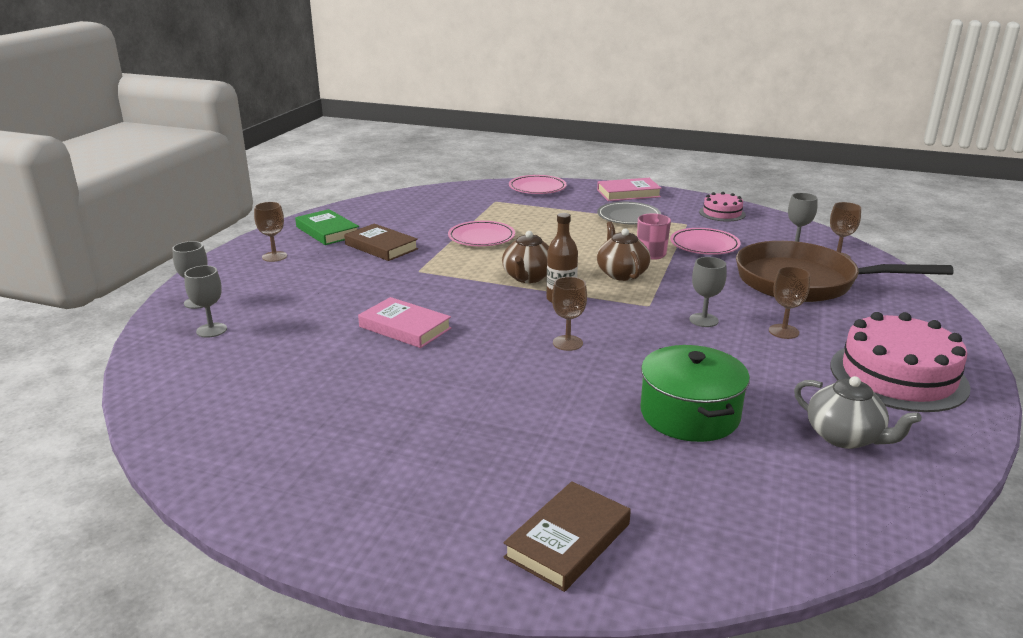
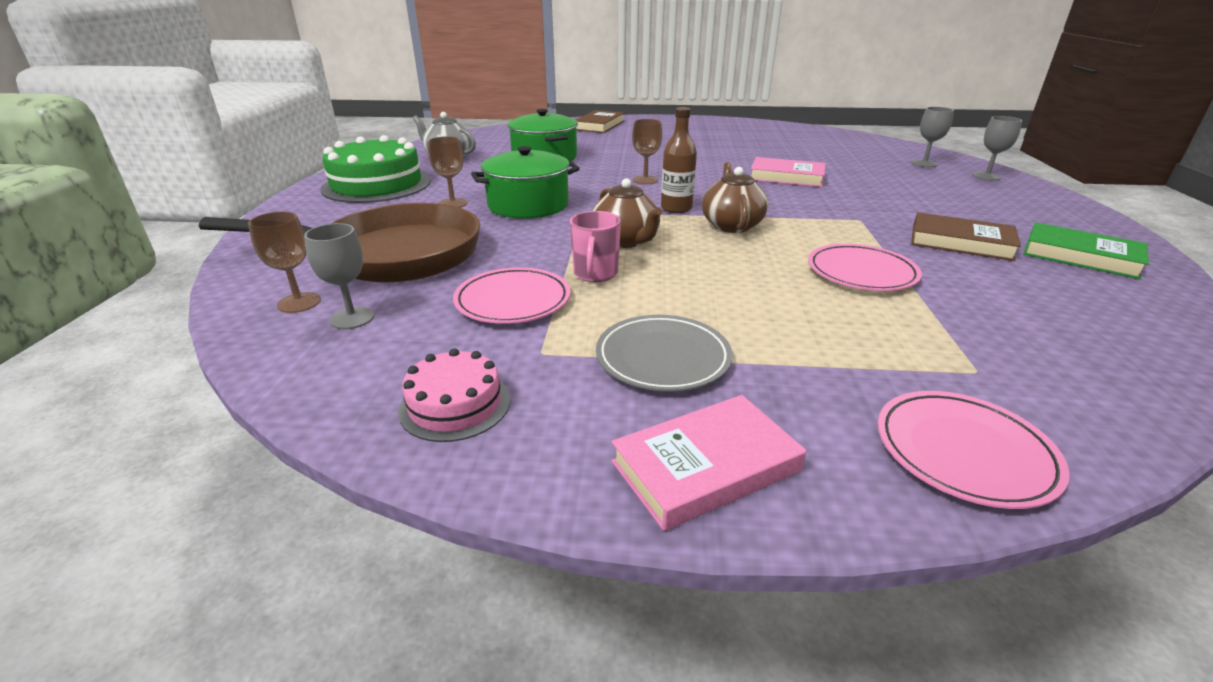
camera: 165 degrees right, 5 degrees up
brown goblet [254,202,287,262] -> none
grey goblet [689,257,727,327] -> green pot [471,146,580,218]
pink cake [830,312,971,412] -> green cake [320,135,431,203]

